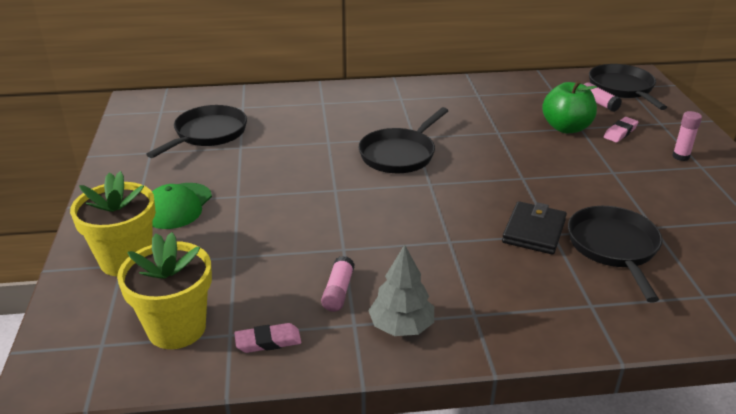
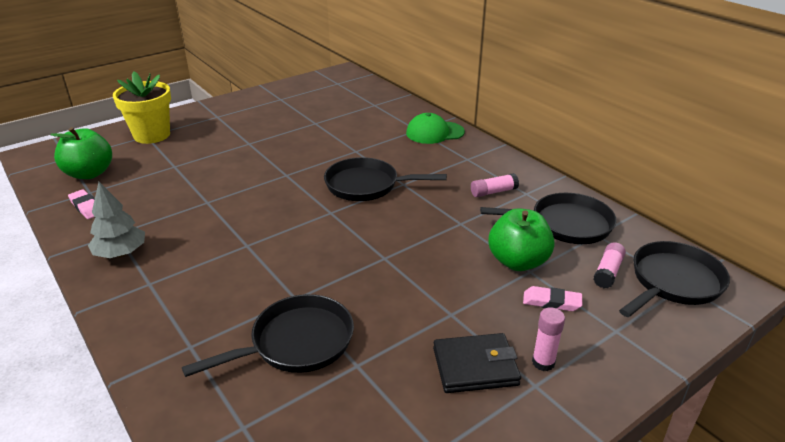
camera: 60 degrees right, 0 degrees up
yellow flower pot [117,232,212,349] -> green apple [50,127,112,179]
black pan [146,105,247,158] -> black pan moved to [480,193,616,244]
green cap [152,183,212,229] -> green cap moved to [406,113,465,144]
pink glue stick [321,256,355,312] -> pink glue stick moved to [471,173,519,197]
black wallet [502,201,567,254] -> black wallet moved to [433,333,521,393]

